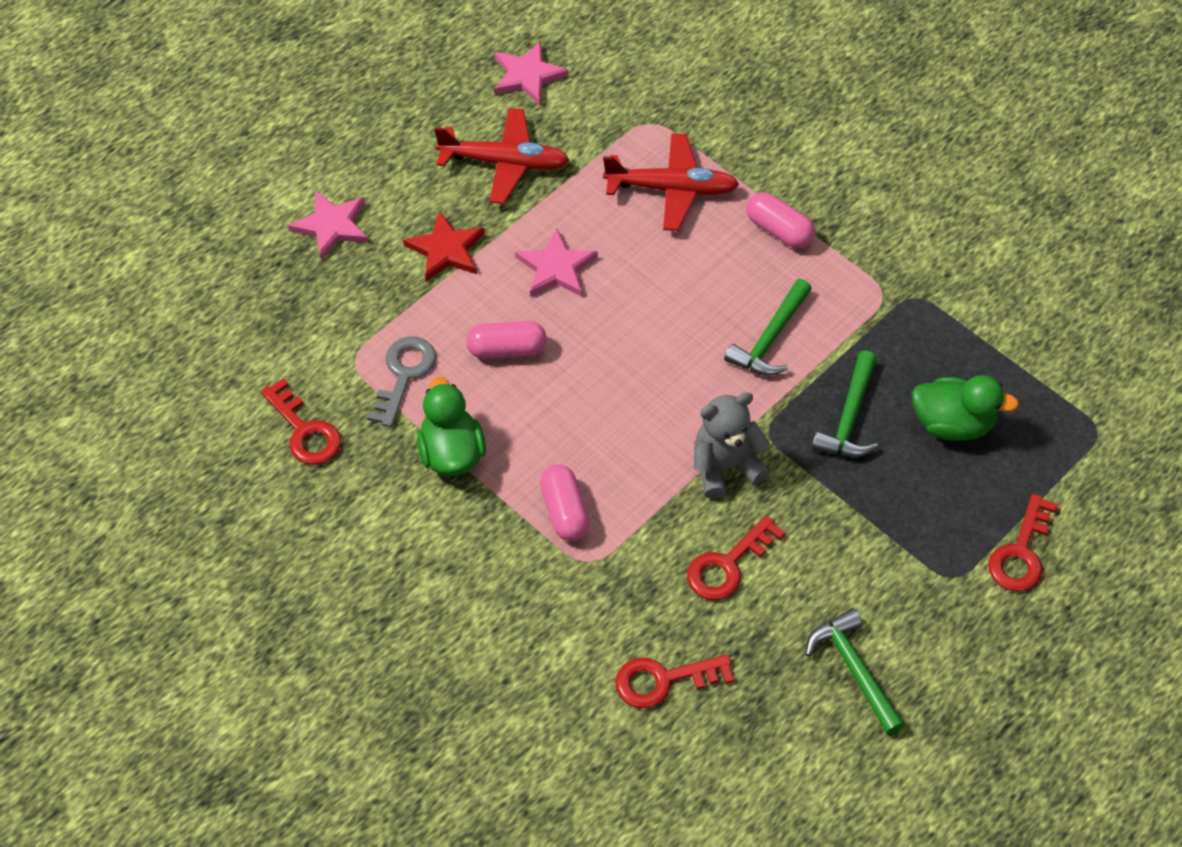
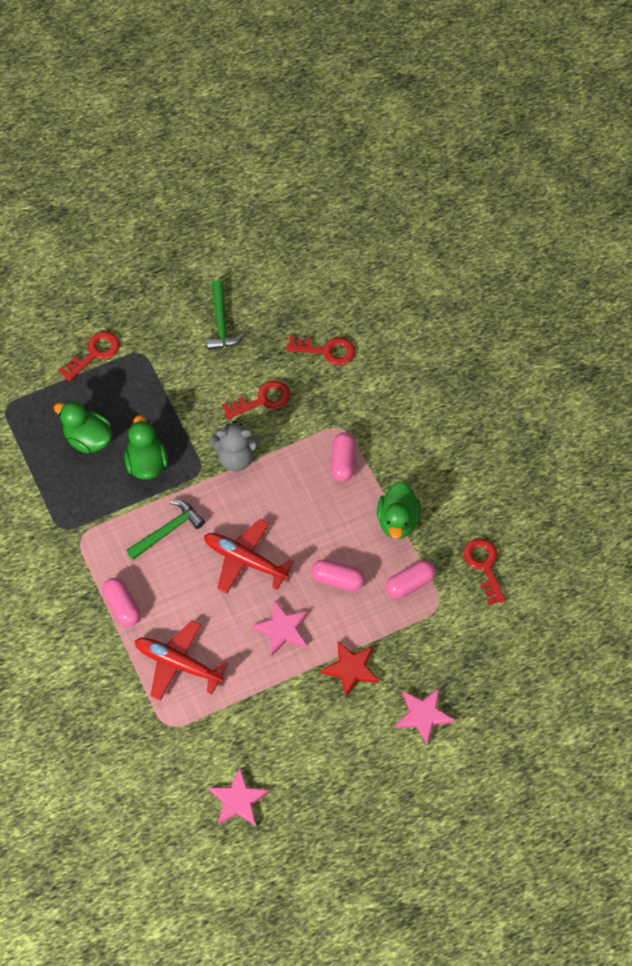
camera: 160 degrees left, 5 degrees up
grey key [367,336,436,427] -> pink capsule [386,560,436,599]
red plane [434,108,570,204] -> red plane moved to [204,519,294,594]
green hammer [812,351,878,457] -> green duck [124,415,168,480]

